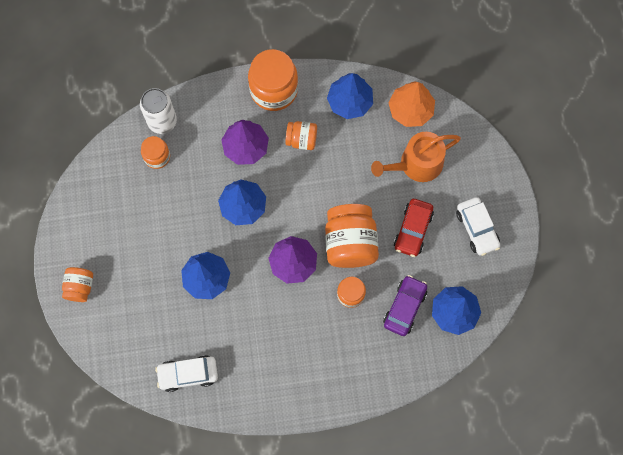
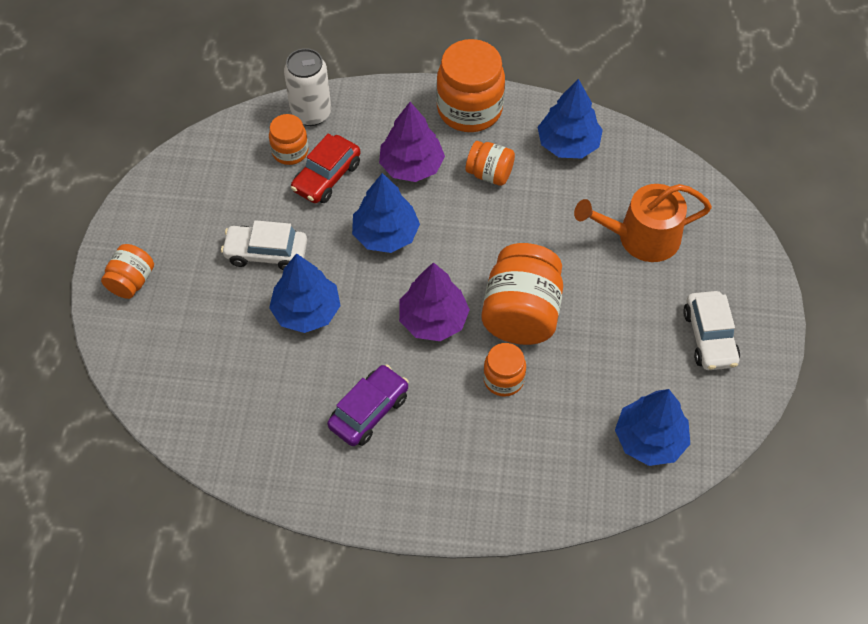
camera: 15 degrees right, 15 degrees down
white car [155,355,218,392] -> white car moved to [221,220,307,270]
purple car [383,275,427,336] -> purple car moved to [327,364,409,446]
orange tree [389,81,435,127] -> none
red car [394,199,434,257] -> red car moved to [291,134,361,203]

